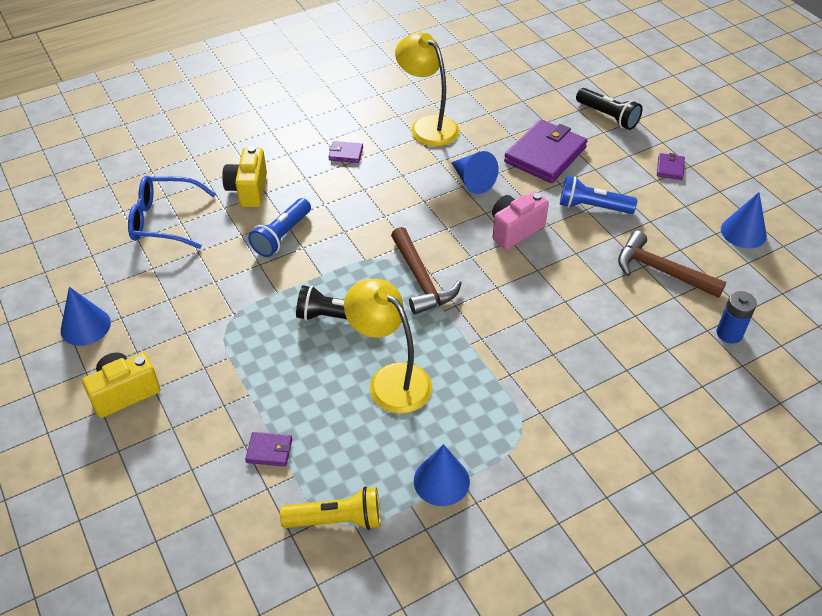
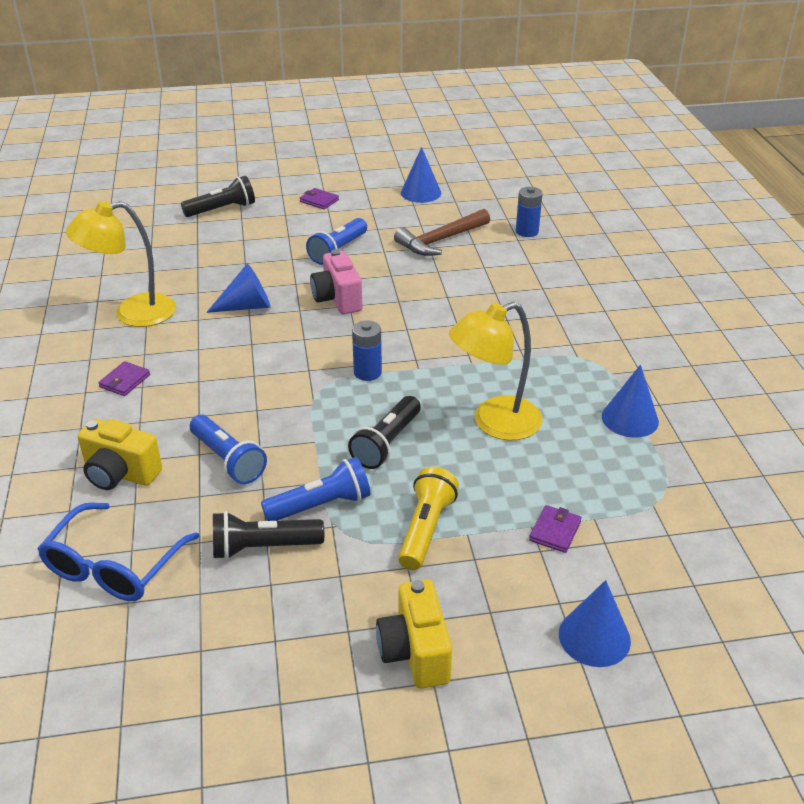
camera: 70 degrees left, 10 degrees down
blue cone [61,287,111,346] -> blue cone moved to [559,580,631,667]
yellow flashlight [280,487,381,530] -> yellow flashlight moved to [398,467,459,570]
brown hammer [391,227,461,315] -> blue battery [352,321,382,381]
purple wallet [504,119,587,183] -> none
none -> black flashlight [213,511,324,560]
none -> blue flashlight [261,457,370,521]

